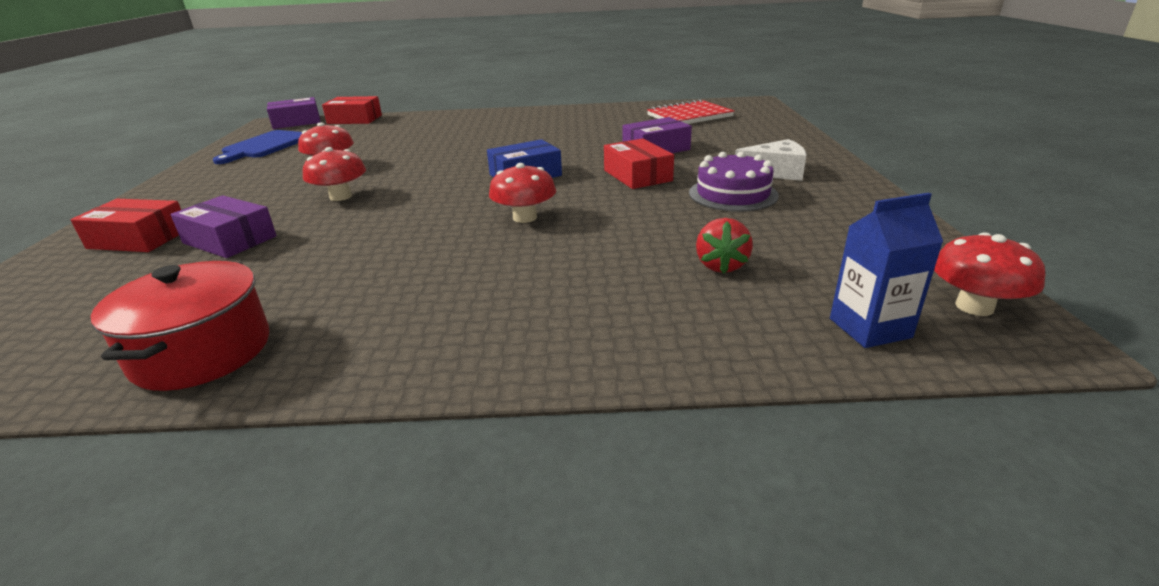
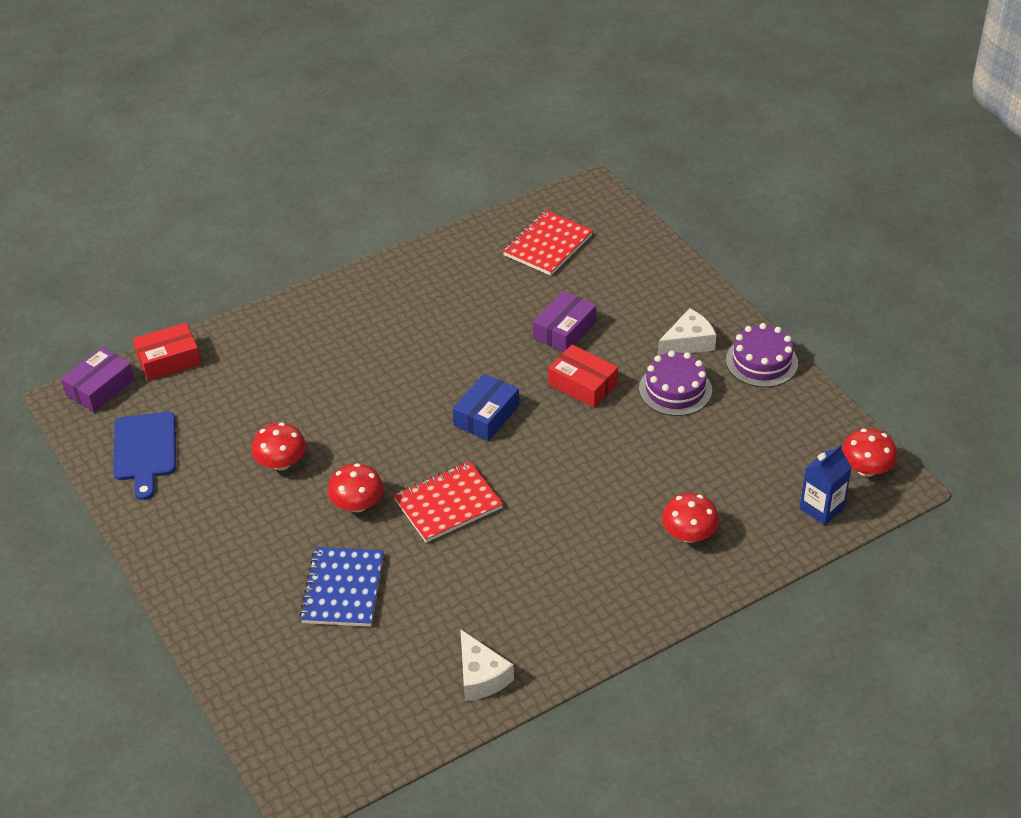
camera: 30 degrees left, 15 degrees up
red box [71,199,181,252] -> none
red pot [90,261,269,391] -> white cheese [460,629,514,701]
purple box [170,195,276,258] -> blue notebook [299,547,384,627]
red mushroom [489,163,556,223] -> red mushroom moved to [662,493,719,543]
red strawberry [696,218,753,274] -> none
none -> red notebook [393,461,503,543]
none -> purple cake [726,323,798,387]

